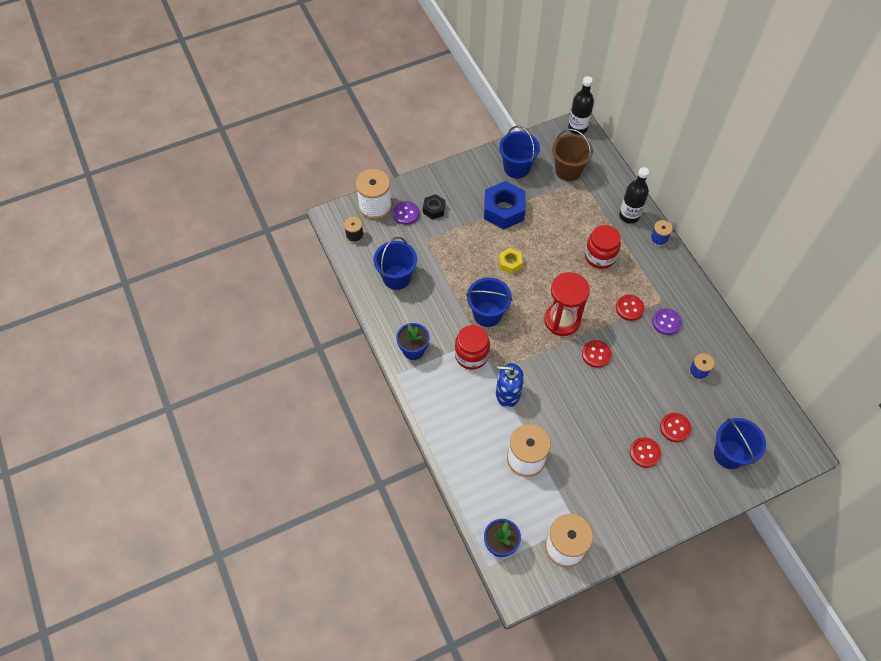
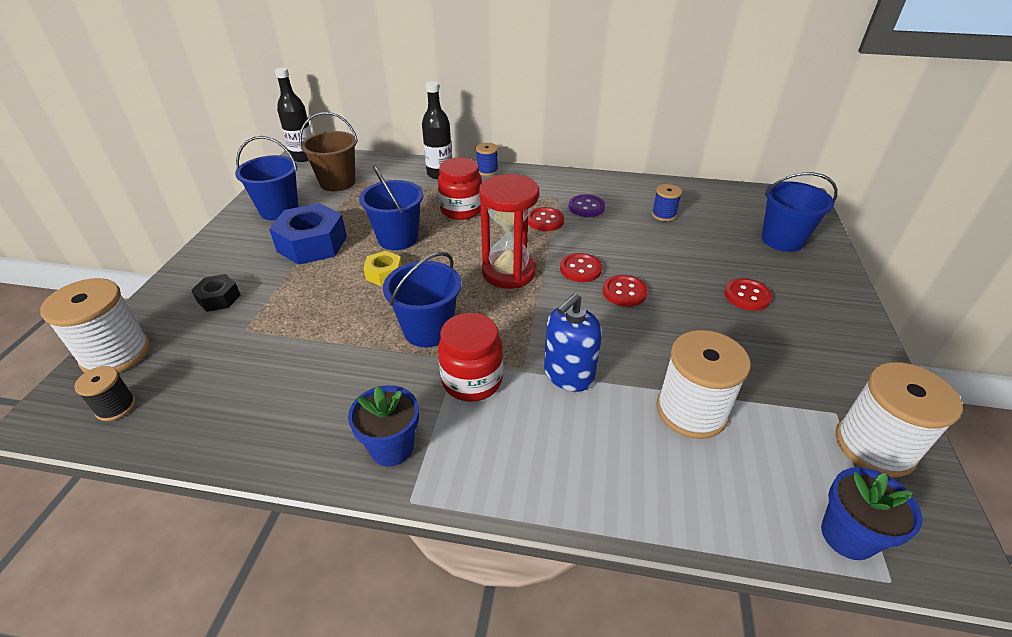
camera: 55 degrees left, 20 degrees down
blue bucket [373,237,417,290] -> blue bucket moved to [359,165,423,250]
purple button [393,201,419,225] -> none
red button [660,413,691,442] -> red button moved to [603,275,648,307]

